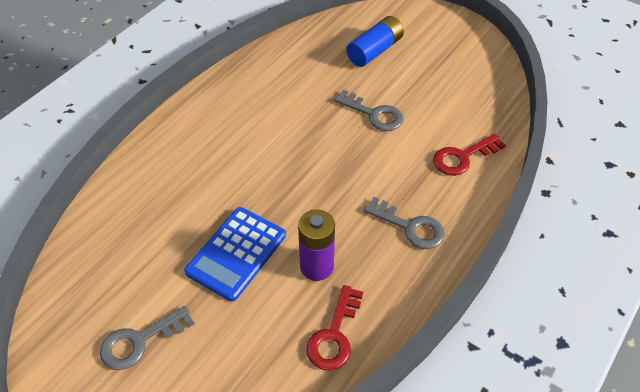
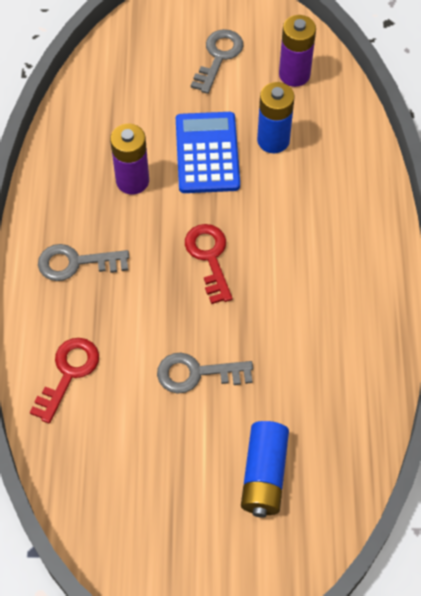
camera: 145 degrees right, 10 degrees up
red key [306,285,363,371] -> red key moved to [185,224,233,304]
none -> blue battery [257,82,295,153]
none -> purple battery [279,15,316,87]

